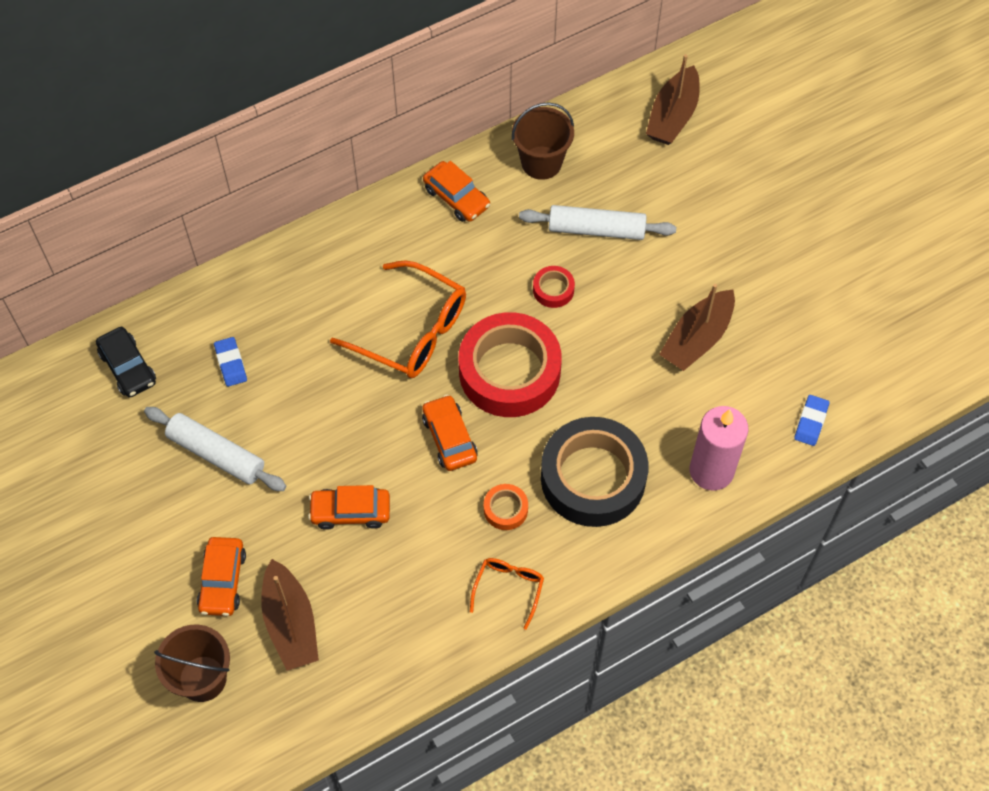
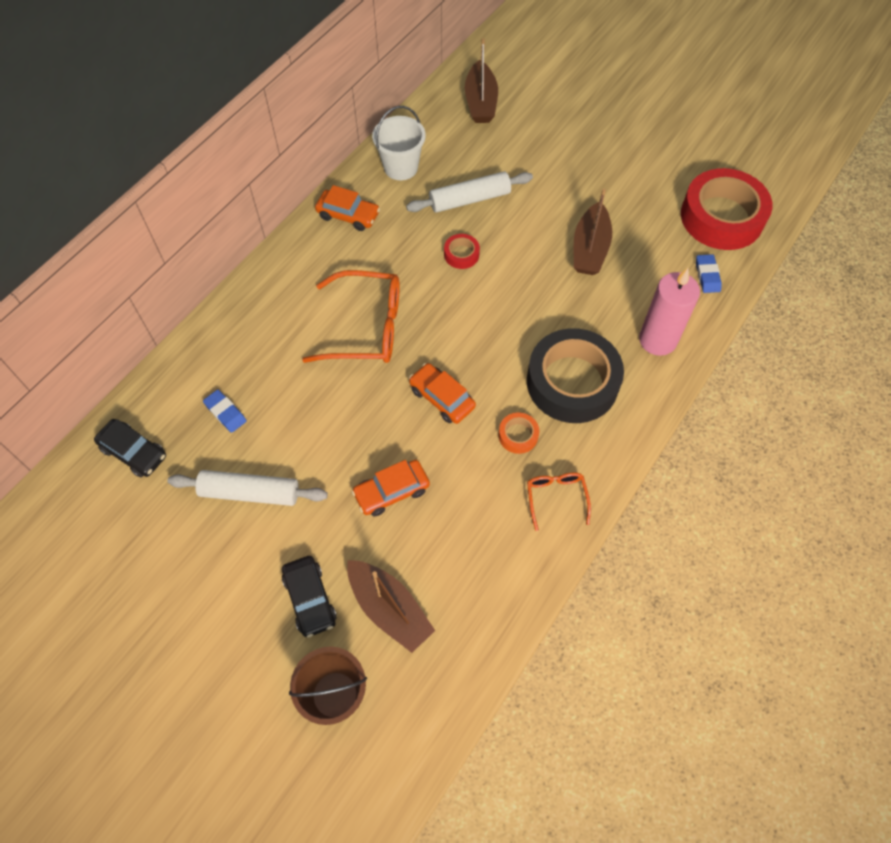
camera: 25 degrees left, 0 degrees up
orange car [197,537,246,616] -> black car [282,556,337,638]
red tape [459,312,562,417] -> red tape moved to [681,168,773,250]
brown bucket [512,102,574,180] -> white bucket [372,106,426,180]

